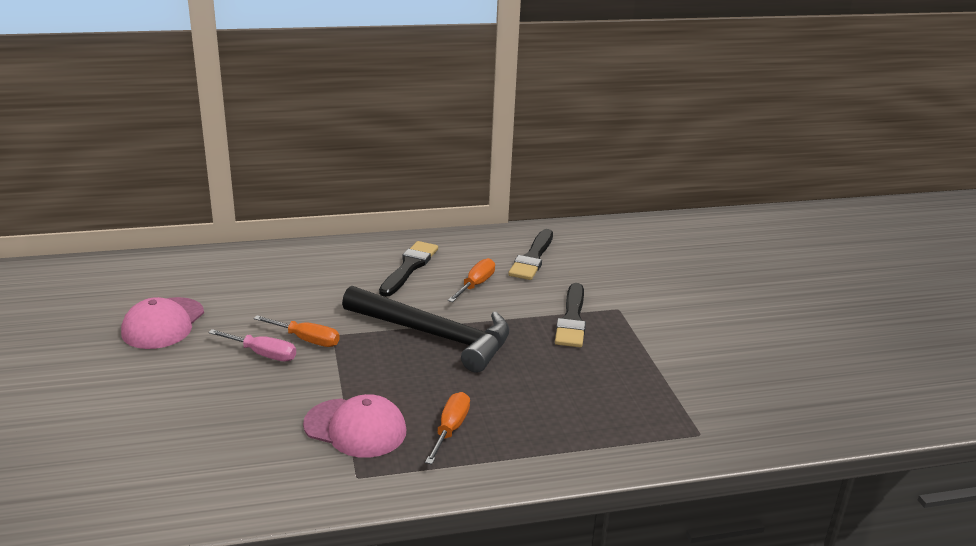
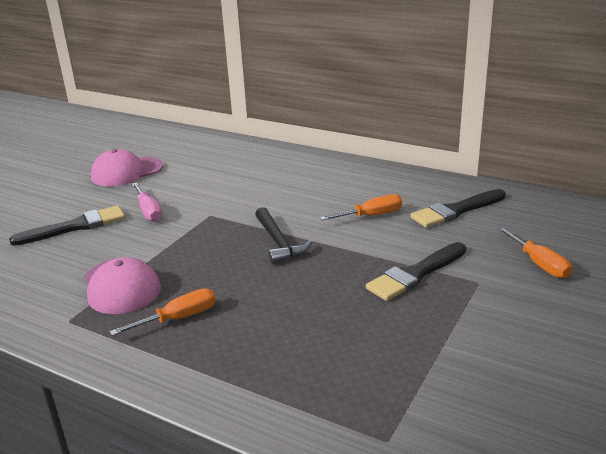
camera: 45 degrees right, 0 degrees up
orange screwdriver [254,315,340,347] -> orange screwdriver moved to [497,227,572,279]
black hammer [342,285,509,373] -> black hammer [255,207,312,264], size x0.54
black brush [379,241,438,297] -> black brush moved to [9,205,125,246]

